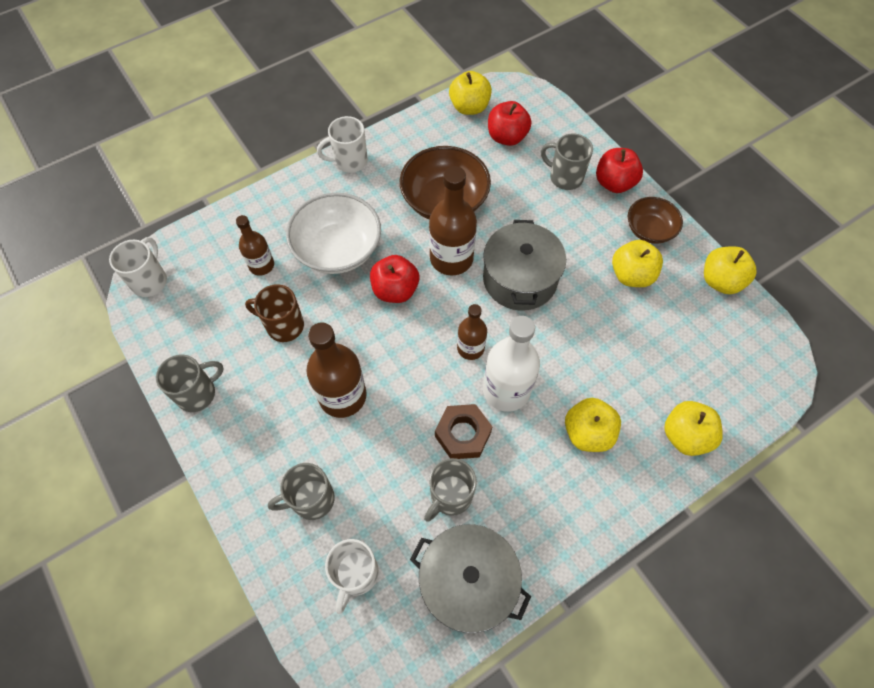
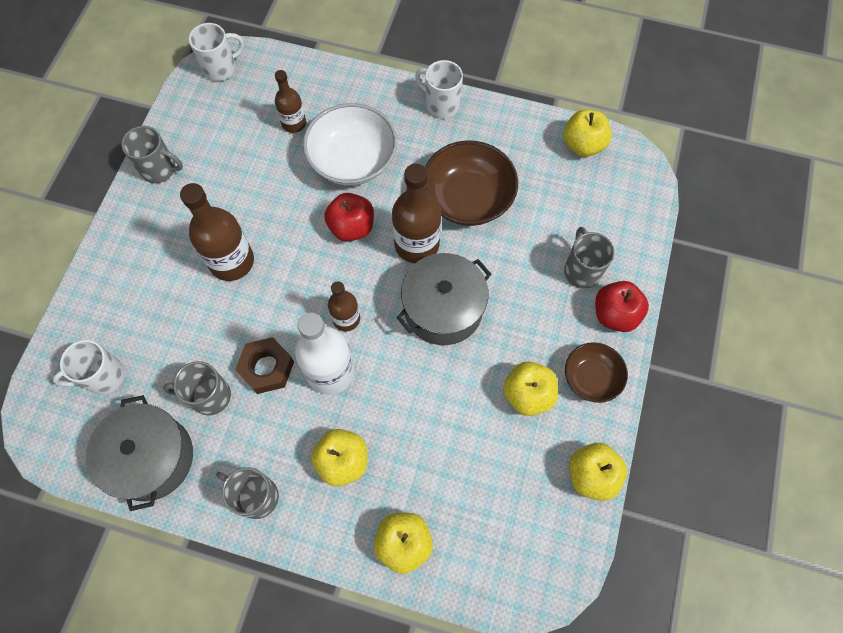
camera: 50 degrees right, 5 degrees up
brown mug [245,284,304,342] -> none
grey mug [268,463,335,520] -> grey mug moved to [216,467,279,519]
red apple [488,101,532,146] -> none

